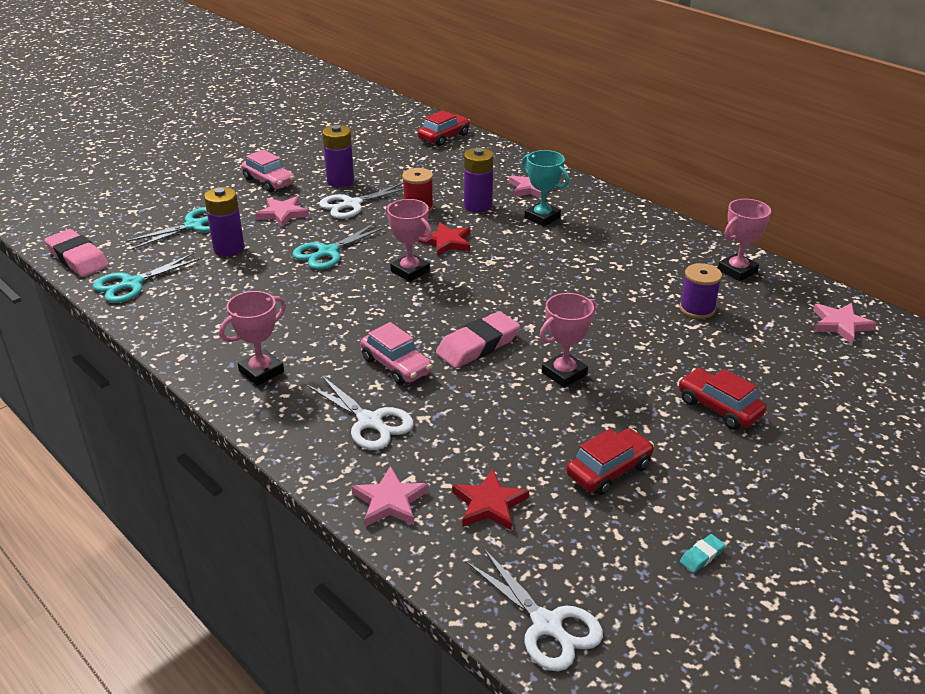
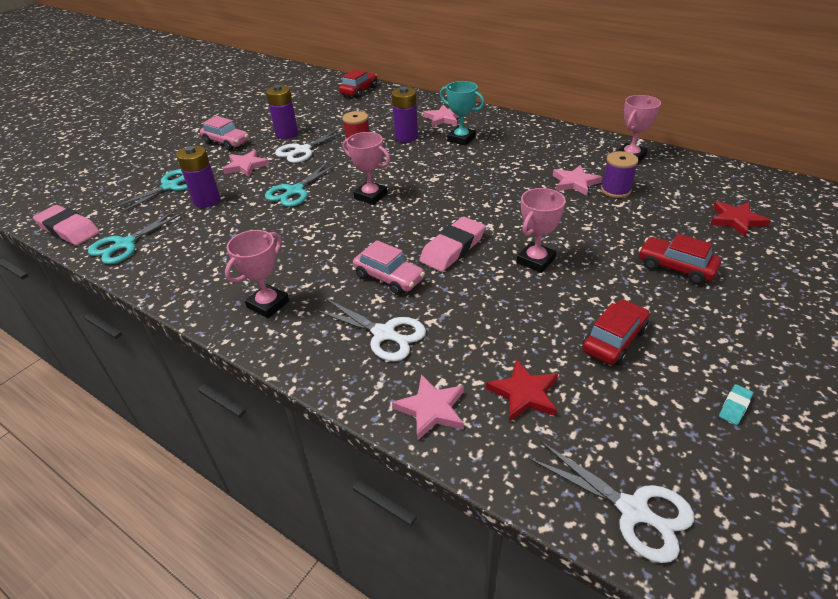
camera: 10 degrees left, 5 degrees up
red star [419,222,471,257] -> red star moved to [710,201,771,237]
pink star [813,303,877,344] -> pink star moved to [553,165,602,196]

